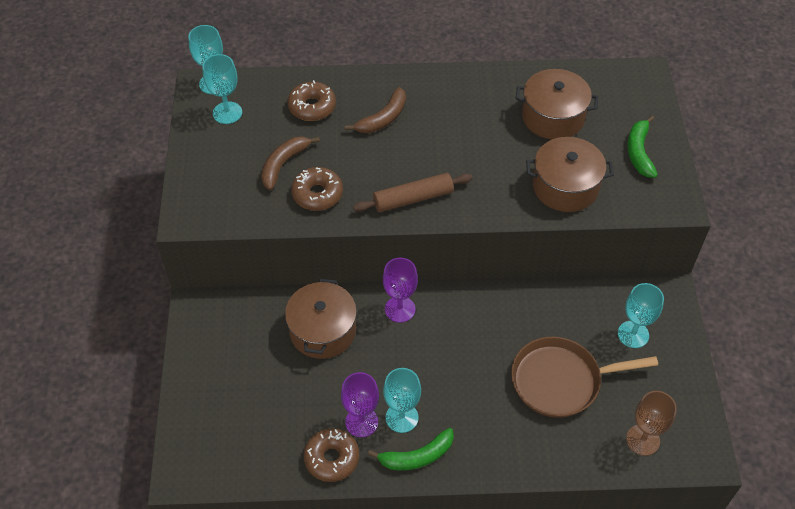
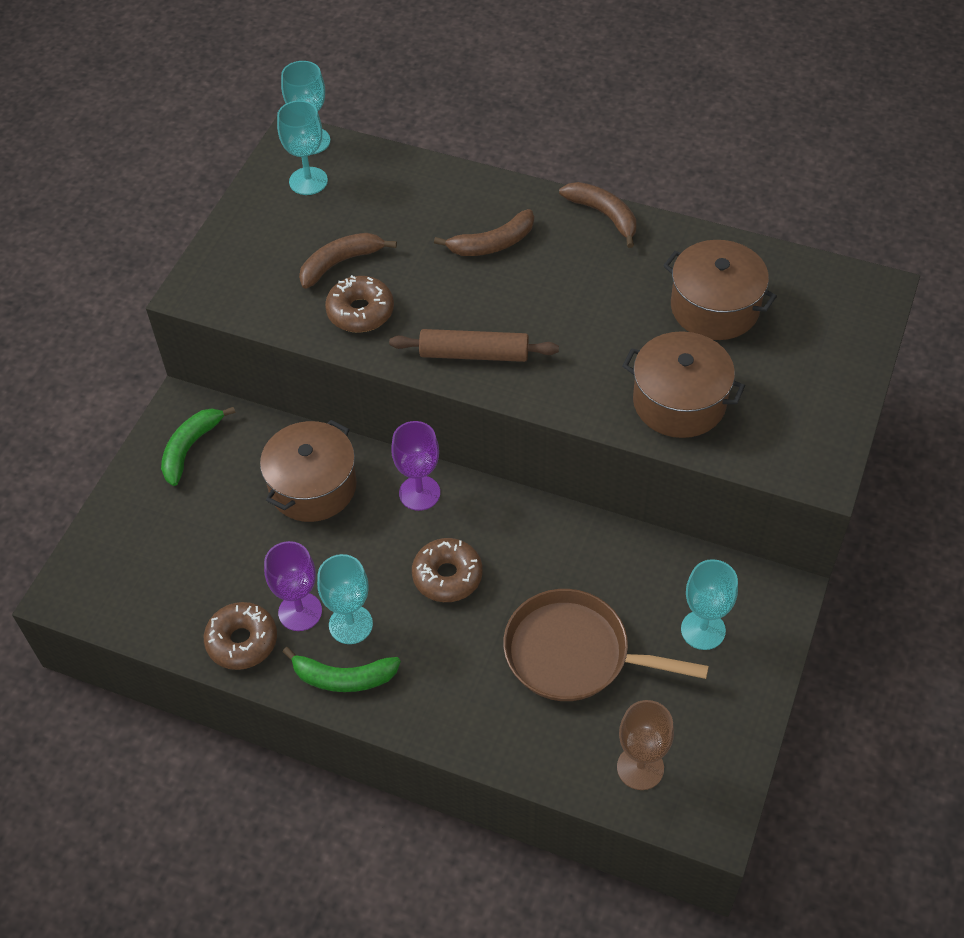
camera: 25 degrees right, 0 degrees up
brown donut [287,80,336,121] -> brown donut moved to [412,538,483,602]
green banana [627,115,658,178] -> green banana moved to [161,407,235,486]
none -> brown banana [559,182,636,248]

